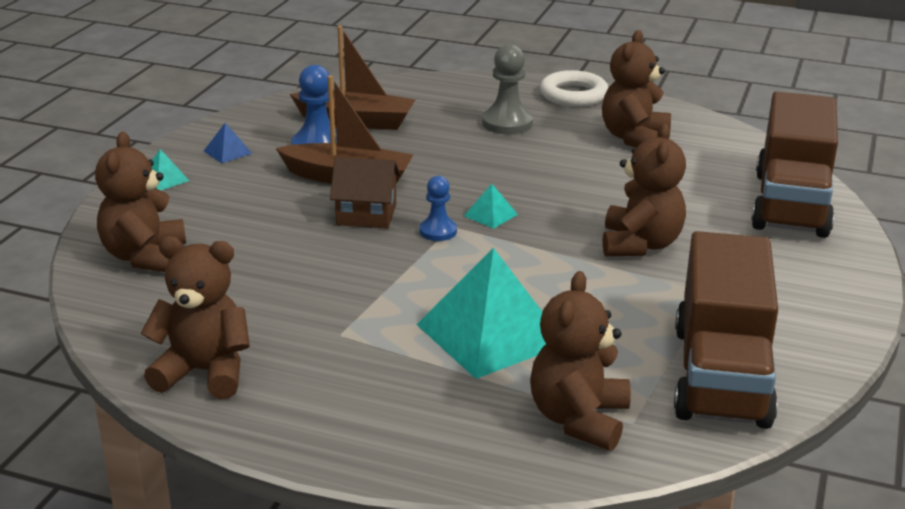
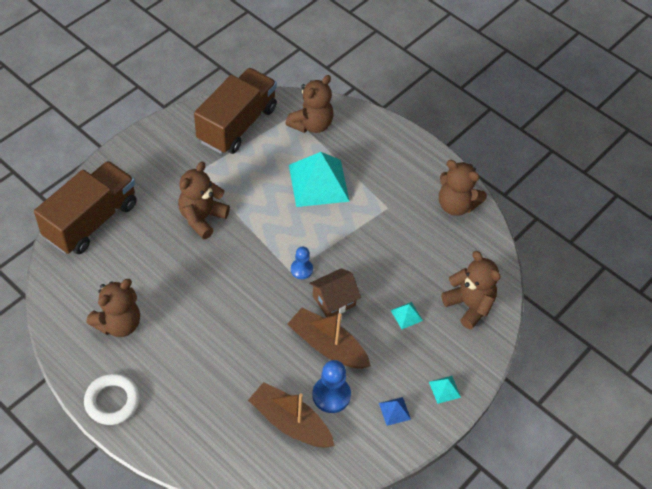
camera: 160 degrees left, 25 degrees up
brown teddy bear [95,132,186,272] -> brown teddy bear turned 60 degrees counterclockwise [441,251,500,329]
brown house [330,157,400,228] -> brown house turned 60 degrees counterclockwise [309,268,361,317]
turquoise pyramid [464,184,518,229] -> turquoise pyramid moved to [391,302,423,329]
grey pawn [482,44,533,134] -> none

